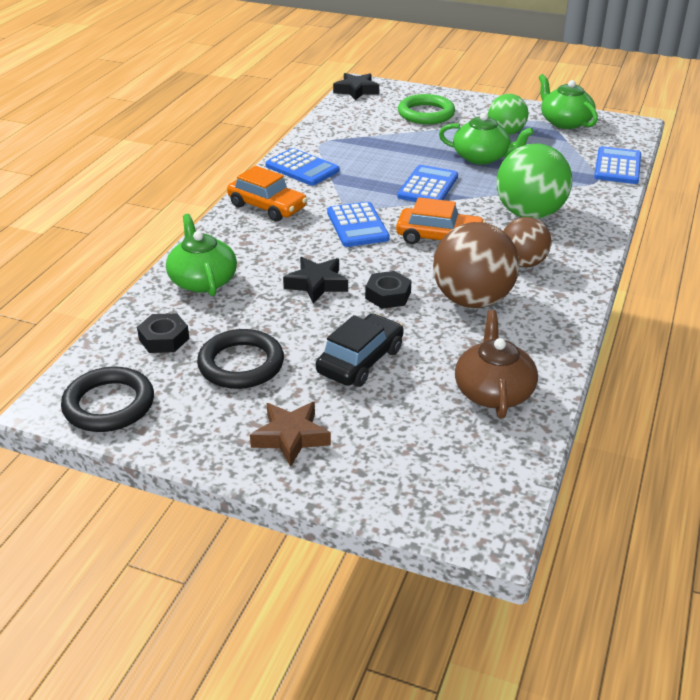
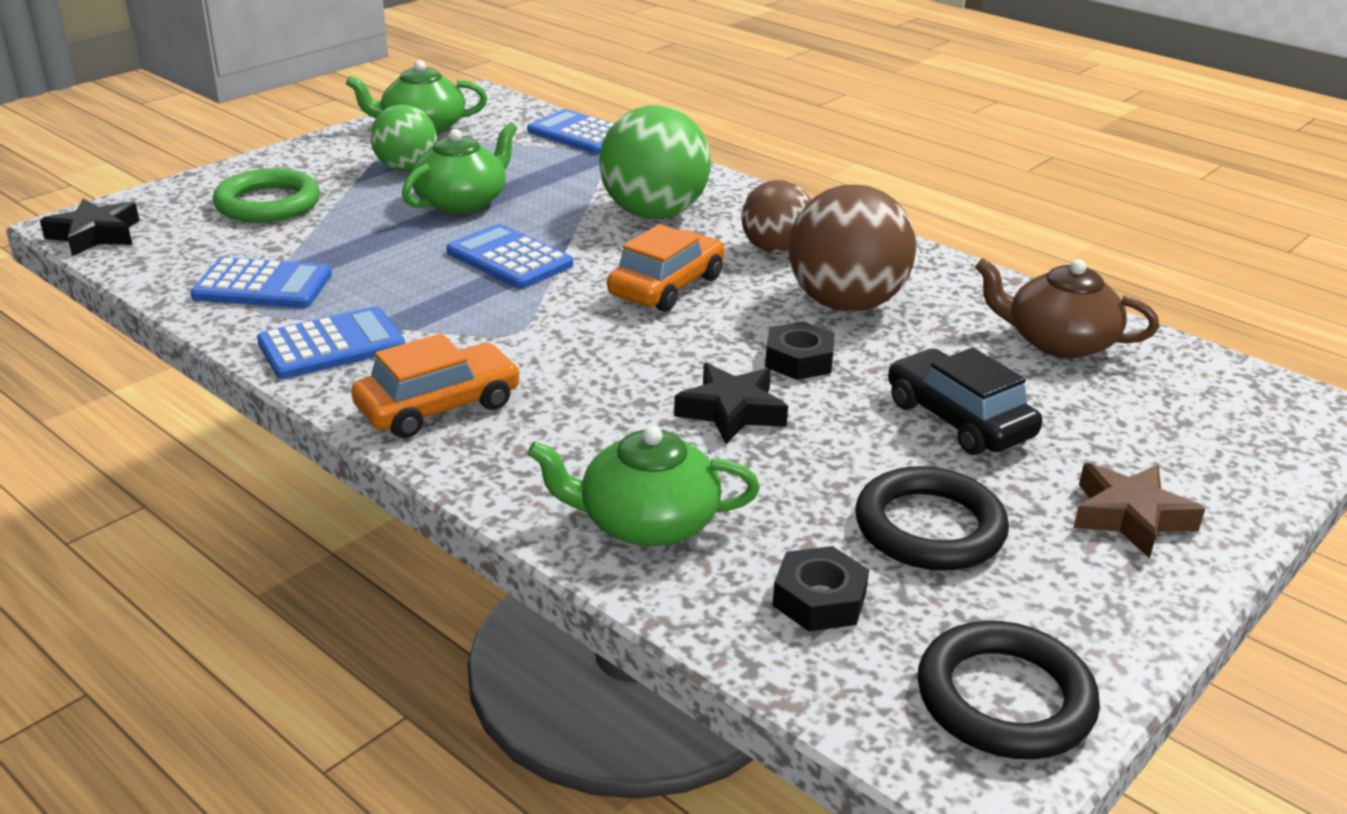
camera: 70 degrees left, 5 degrees down
blue calculator [327,202,390,247] -> blue calculator moved to [190,257,332,308]

